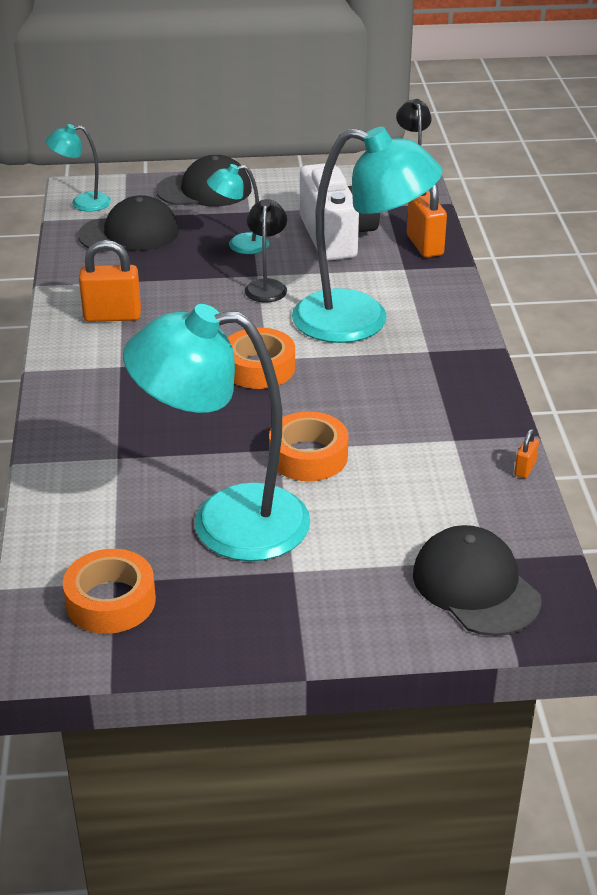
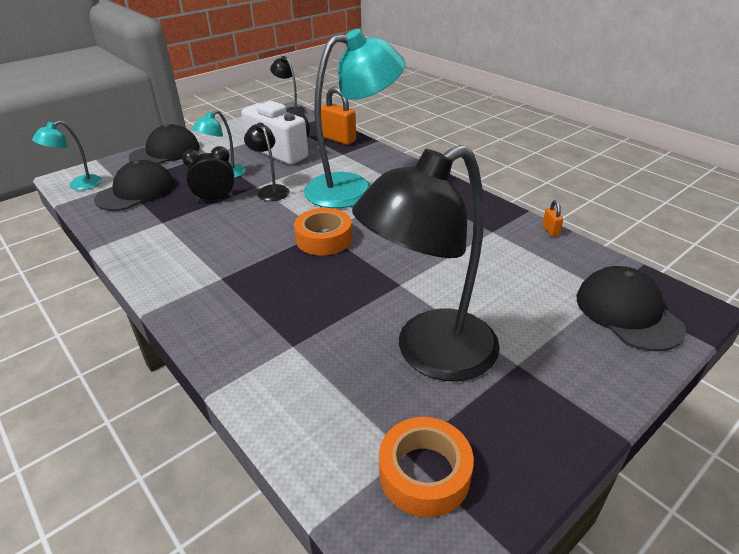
camera: 35 degrees left, 0 degrees up
orange padlock [79,240,141,322] -> none
turquoise lamp [123,304,311,561] -> black lamp [352,145,500,381]
orange tape [269,411,348,481] -> none
black cap [413,525,541,636] -> black cap turned 45 degrees clockwise [577,266,686,351]
none -> black clock [182,146,235,202]

